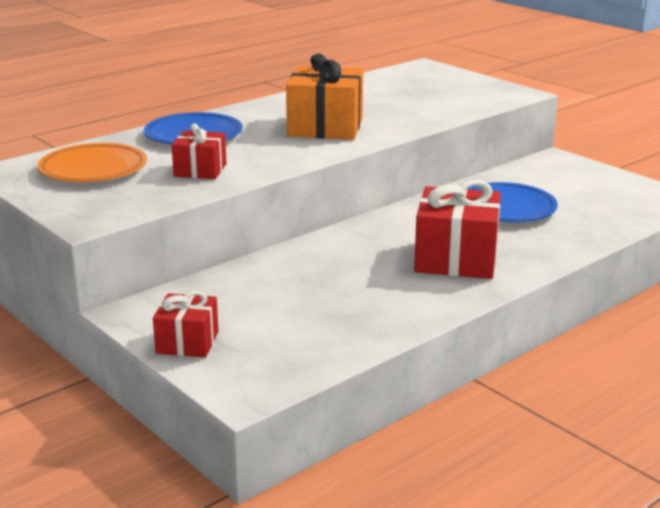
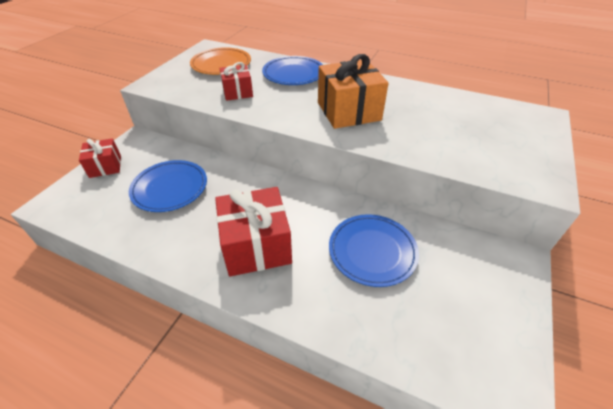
camera: 65 degrees right, 20 degrees up
none -> blue plate [129,160,207,212]

